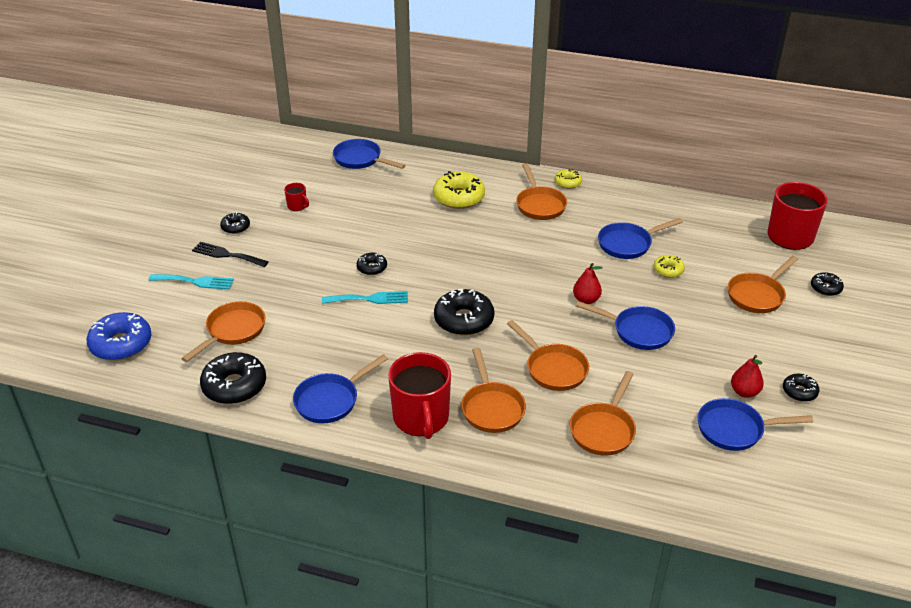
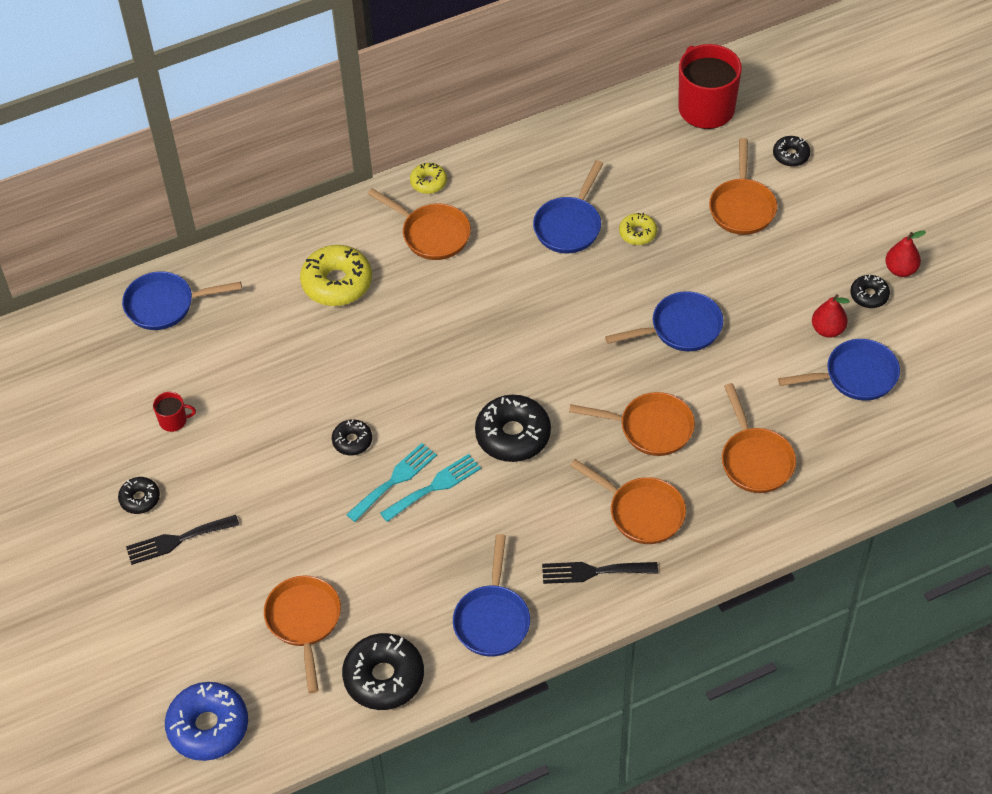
camera: 40 degrees left, 15 degrees up
turquoise fork [149,274,234,290] -> turquoise fork moved to [380,454,481,522]
red mug [388,352,451,439] -> black fork [542,562,658,584]
red pear [573,263,602,304] -> red pear moved to [885,231,926,277]
blue pan [698,398,813,451] -> blue pan turned 150 degrees counterclockwise [778,339,900,401]

